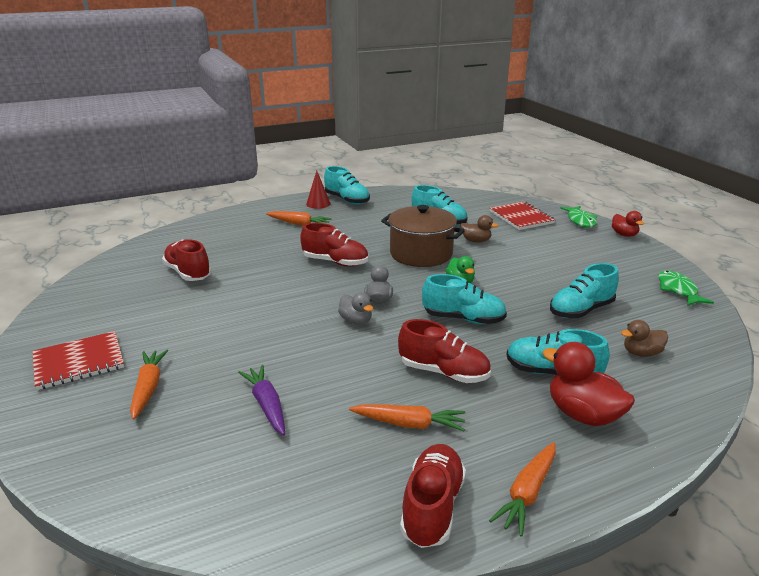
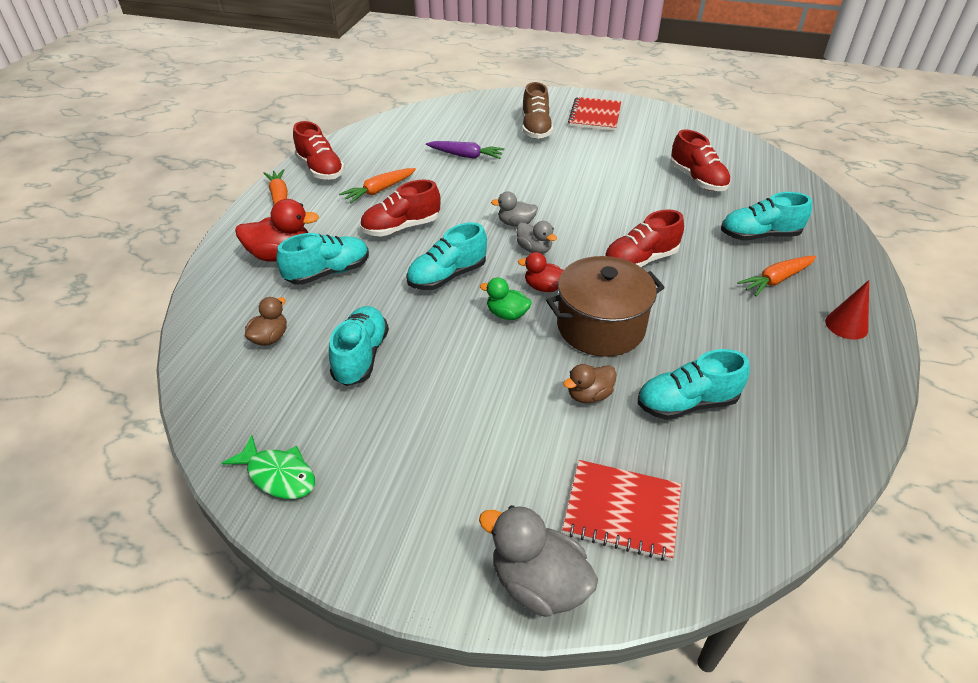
camera: 130 degrees right, 15 degrees up
orange carrot [130,350,168,419] -> brown shoe [522,82,553,139]
red shoe [162,239,211,281] -> red shoe turned 60 degrees clockwise [670,129,731,191]
turquoise shoe [324,166,370,205] -> turquoise shoe moved to [721,192,812,241]
green fish [560,206,597,228] -> grey duck [479,505,598,617]
red duck [612,211,644,237] -> red duck moved to [518,252,563,292]

